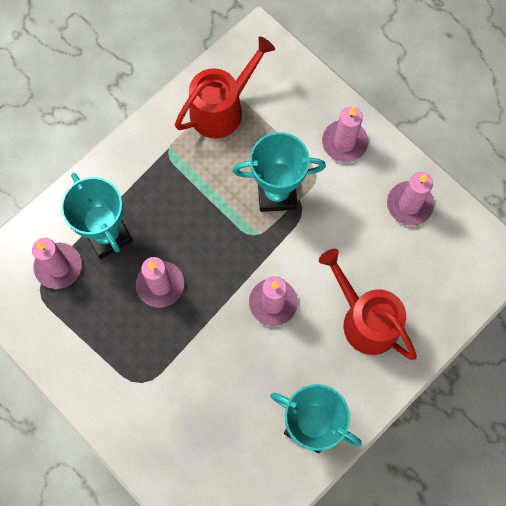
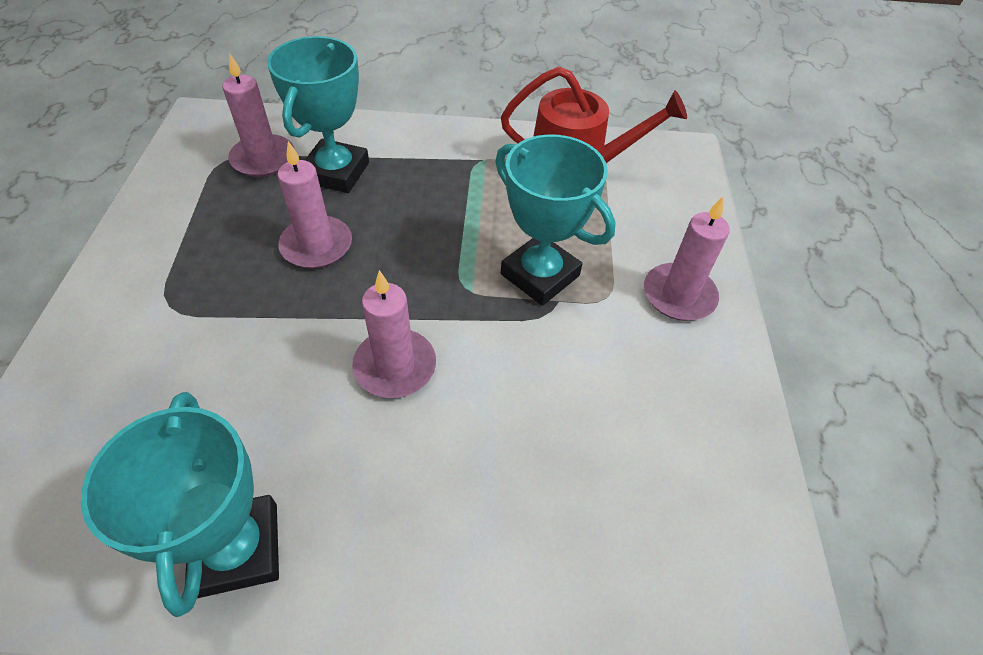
camera: 45 degrees right, 20 degrees down
red watering can [319,249,417,360] -> none
pink candle [387,172,434,226] -> none

